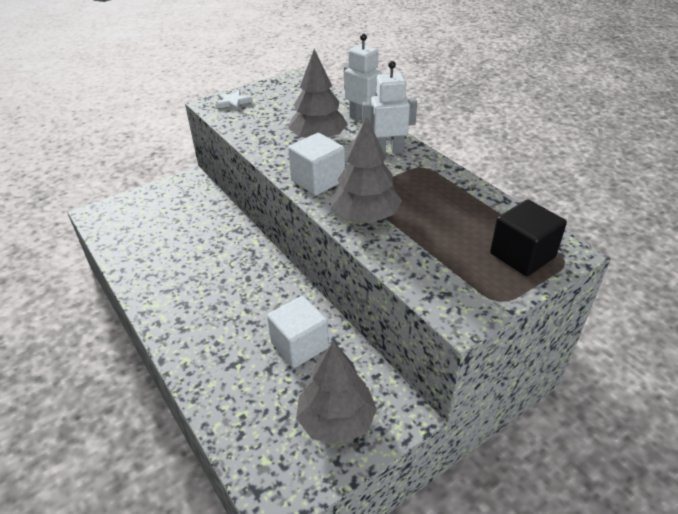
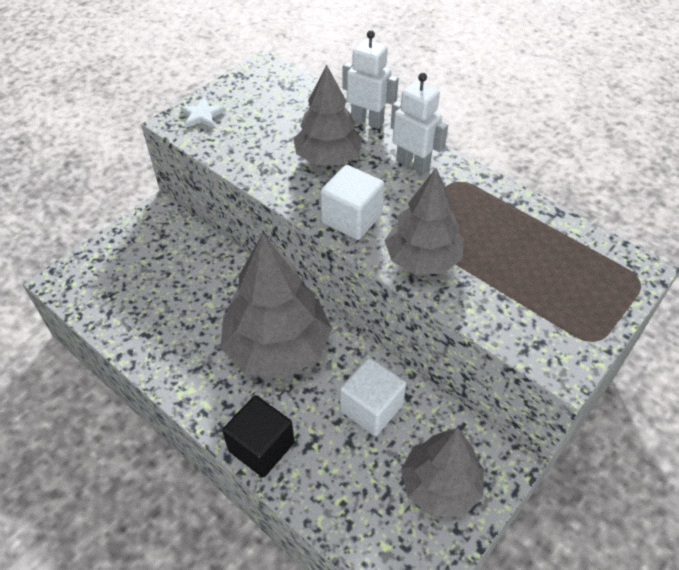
camera: 15 degrees left, 10 degrees up
white robot [362,61,417,154] -> white robot turned 60 degrees clockwise [391,73,448,174]
black cube [490,199,567,276] -> black cube moved to [222,395,294,477]
none -> grey tree [220,233,332,378]

